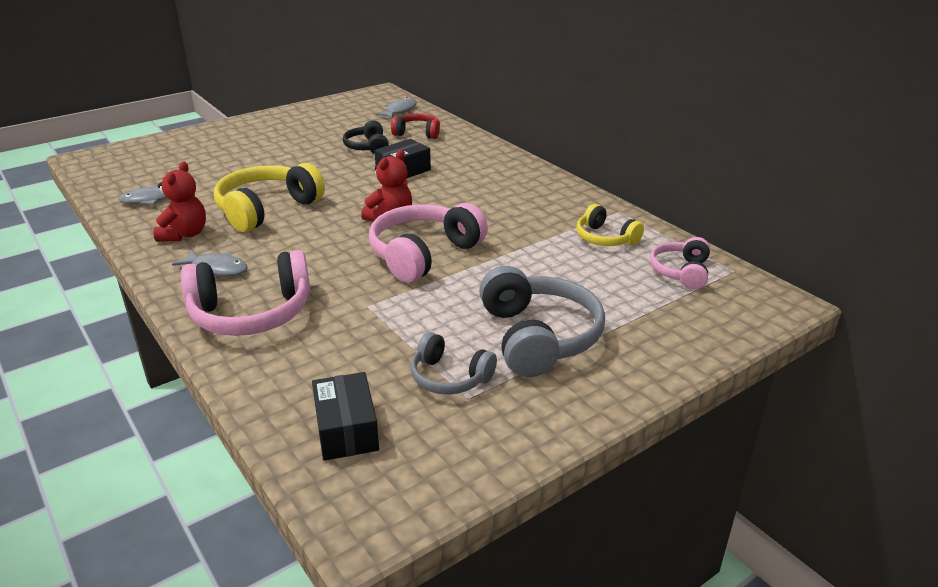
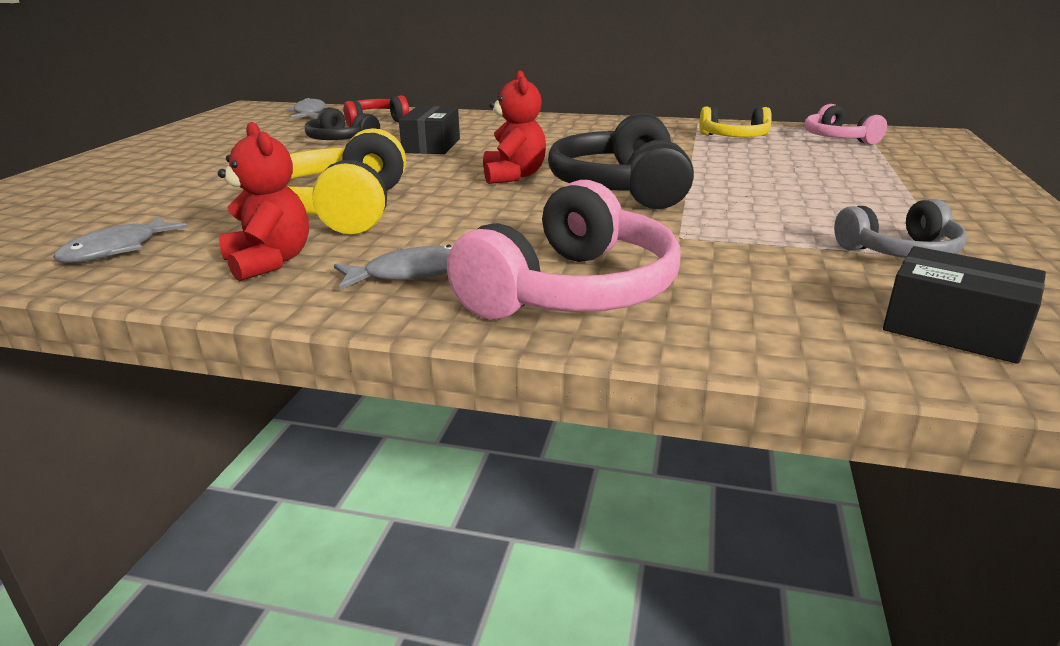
camera: 40 degrees left, 5 degrees down
pink headphones [369,203,488,283] -> black headphones [548,113,694,209]
grey headphones [479,266,605,377] -> none

